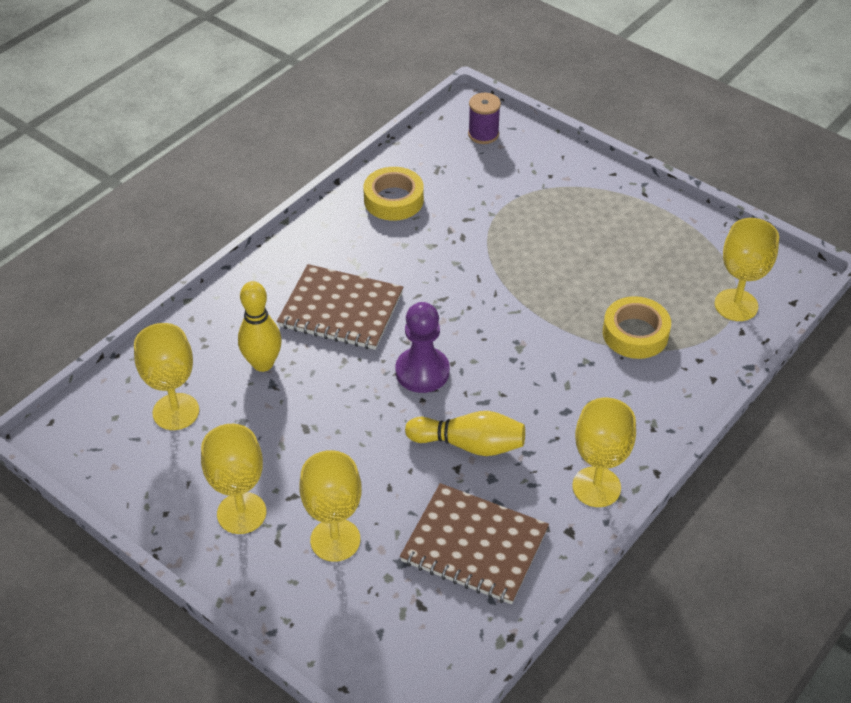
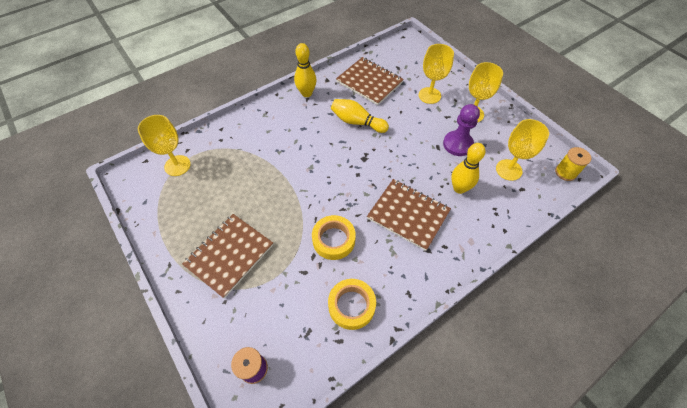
camera: 165 degrees left, 10 degrees up
purple pawn [395,302,450,393] -> purple pawn moved to [443,104,480,156]
yellow goblet [572,398,636,507] -> yellow bowling pin [294,43,317,97]
yellow tape [603,296,671,359] -> yellow tape moved to [312,215,356,260]
none -> brown notebook [182,214,273,298]
none -> yellow spool [555,147,591,181]

